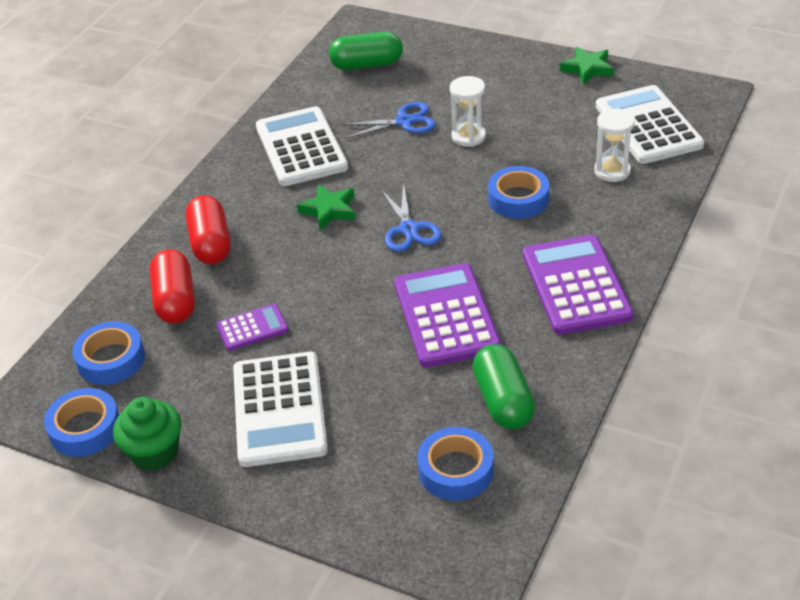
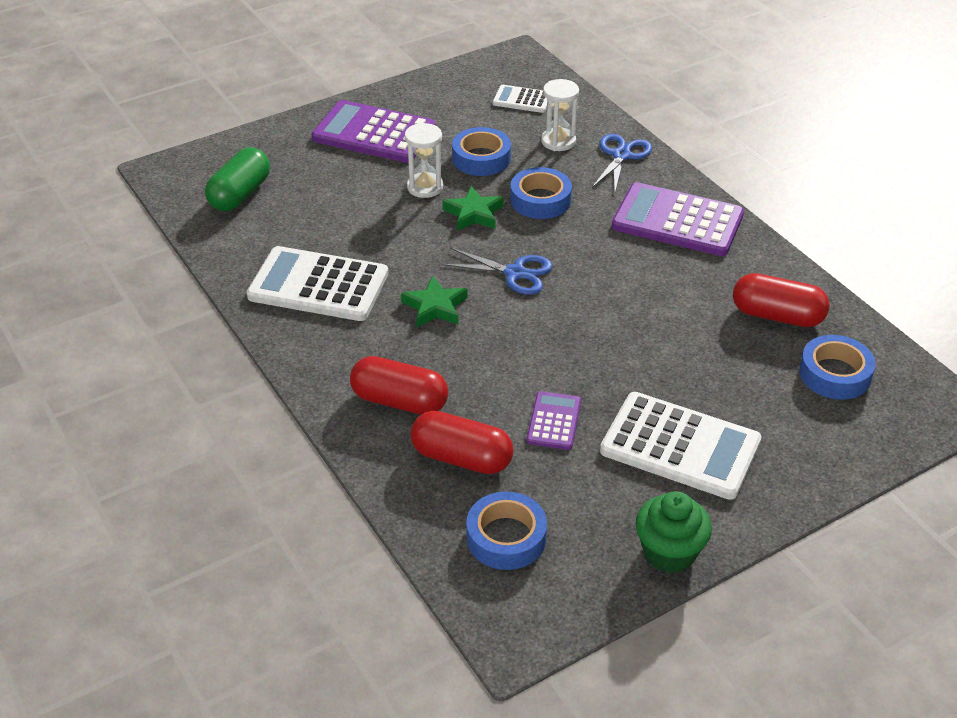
camera: 60 degrees left, 0 degrees up
blue tape [44,388,119,457] -> blue tape moved to [452,127,511,176]
blue scissors [340,102,436,139] -> blue scissors moved to [592,134,652,191]
purple calculator [394,263,501,367] -> purple calculator moved to [312,100,436,163]
green capsule [473,344,535,429] -> red capsule [733,273,830,327]
green star [560,47,614,85] -> green star moved to [442,186,504,231]
white calculator [596,85,704,164] -> white calculator [493,85,548,113], size x0.51

